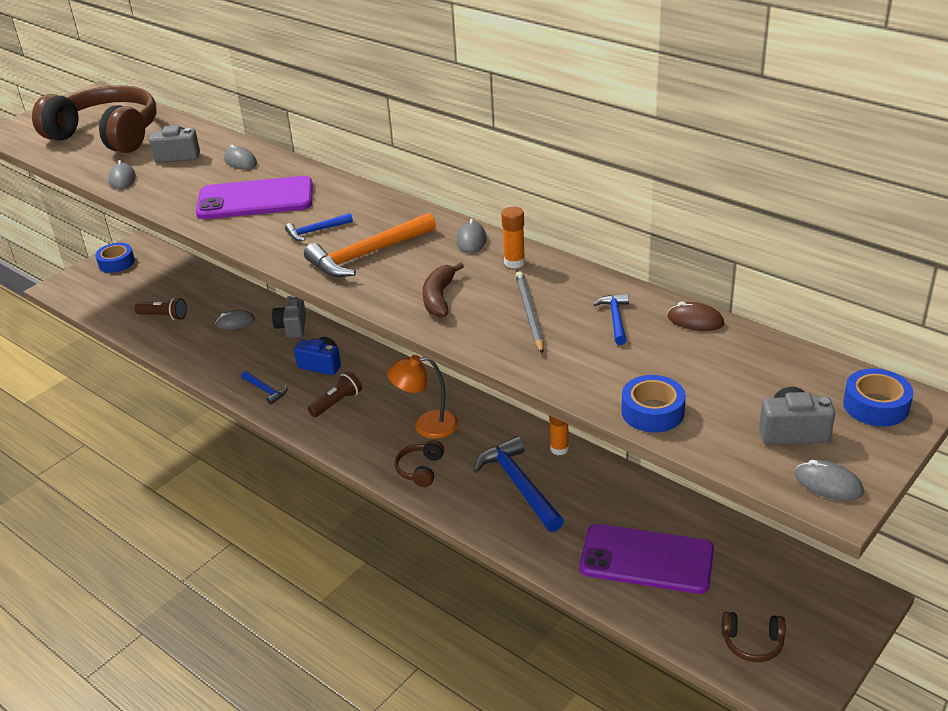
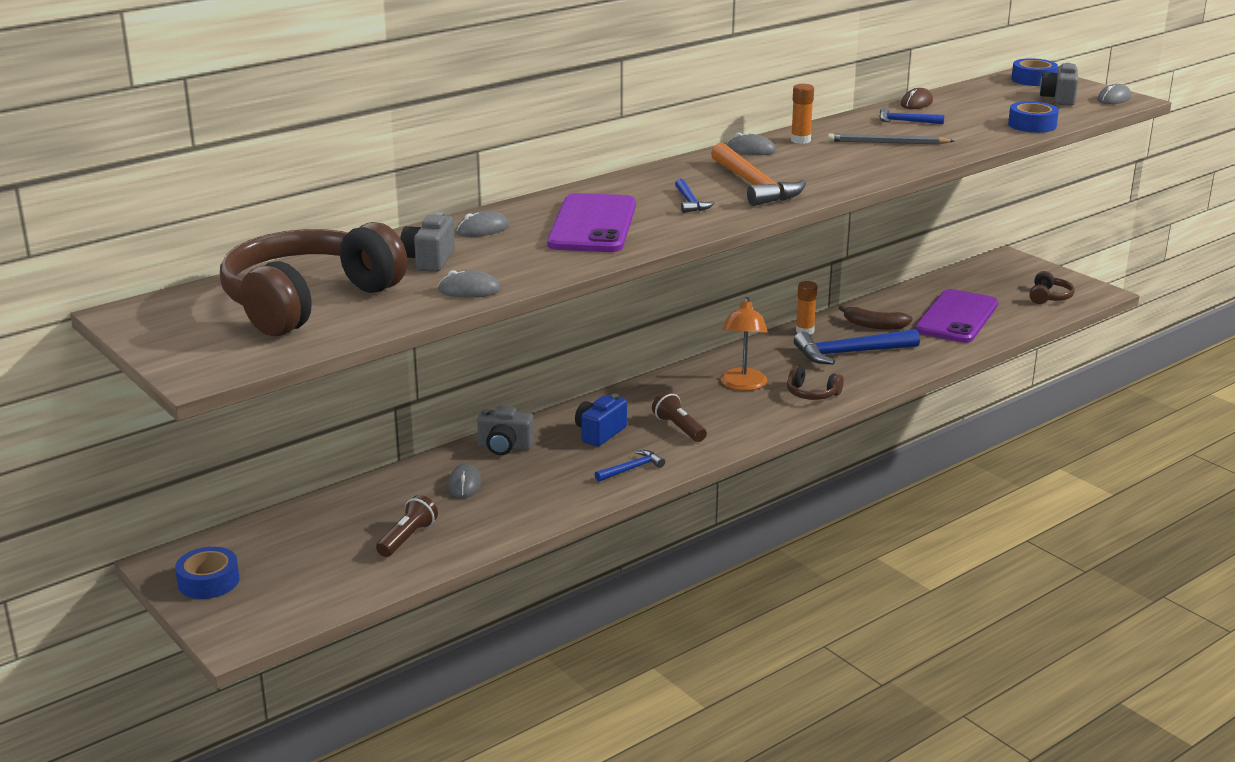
camera: 80 degrees left, 10 degrees down
brown banana [423,262,464,318] -> brown banana moved to [839,305,913,330]

